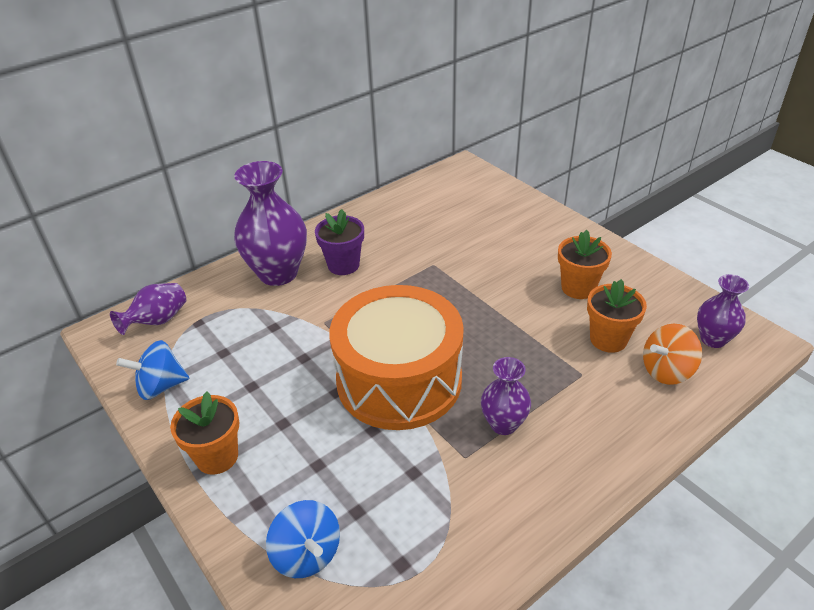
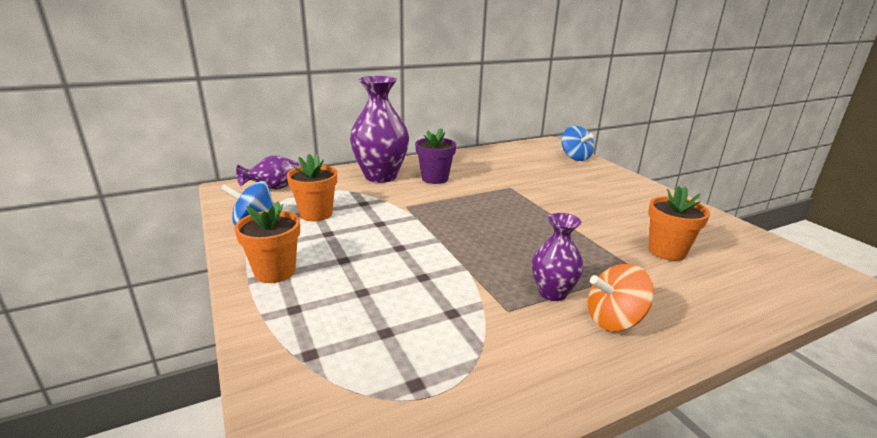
camera: 10 degrees right, 15 degrees down
blue spinning top [266,500,340,578] -> blue spinning top moved to [561,126,594,161]
orange drum [329,285,464,430] -> none
orange flower pot [558,230,612,299] -> orange flower pot moved to [286,154,337,221]
orange spinning top [643,324,702,385] -> orange spinning top moved to [588,264,654,331]
purple vase [697,274,749,348] -> none

